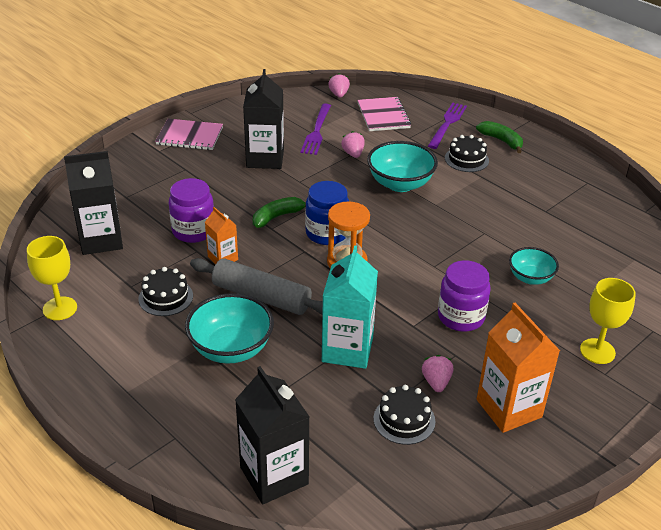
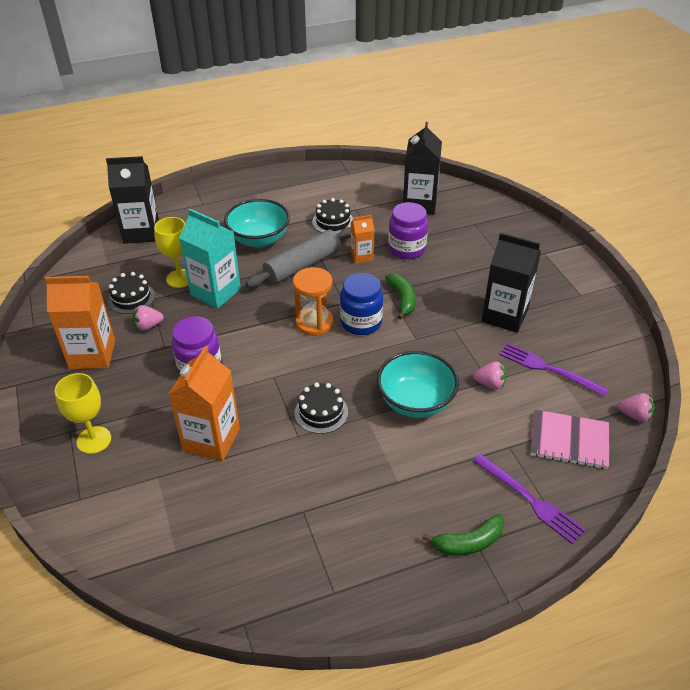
camera: 115 degrees right, 5 degrees up
yellow goblet [27,236,77,320] -> yellow goblet moved to [154,217,188,288]
pink notebook [155,119,223,150] -> none
pink strawberry [422,355,453,392] -> pink strawberry turned 135 degrees clockwise [132,305,164,331]
black cake [445,135,489,172] -> black cake moved to [295,383,348,434]
turquoise bowl [509,247,559,285] -> orange carton [169,346,240,462]

